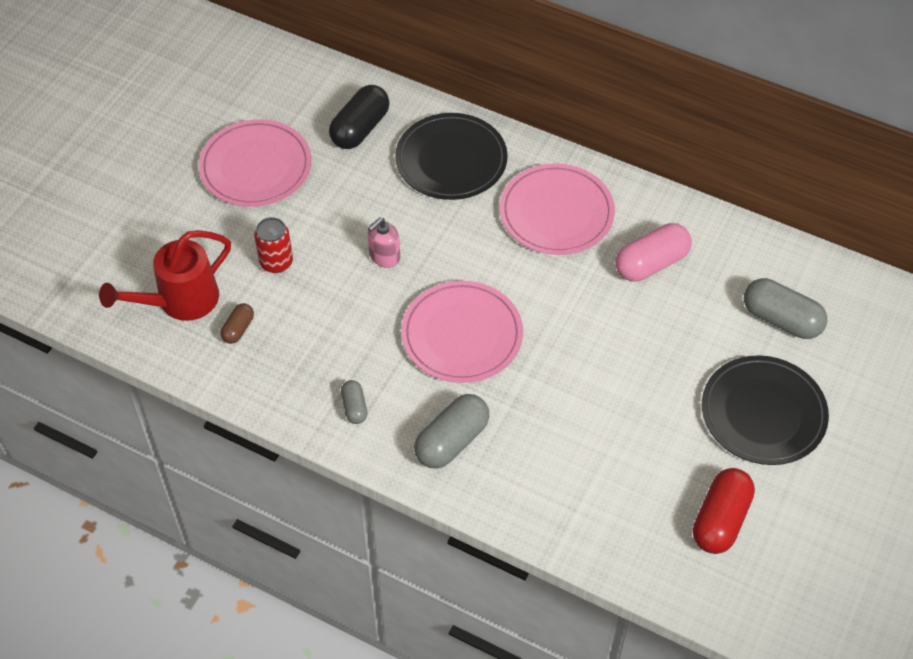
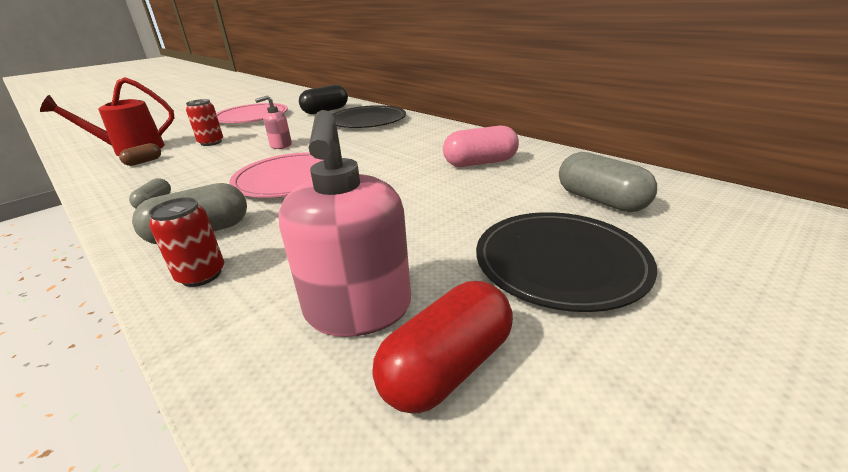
camera: 20 degrees right, 25 degrees down
pink plate [500,163,615,255] -> none
none -> red can [149,197,224,287]
none -> pink soap dispenser [279,110,411,337]

